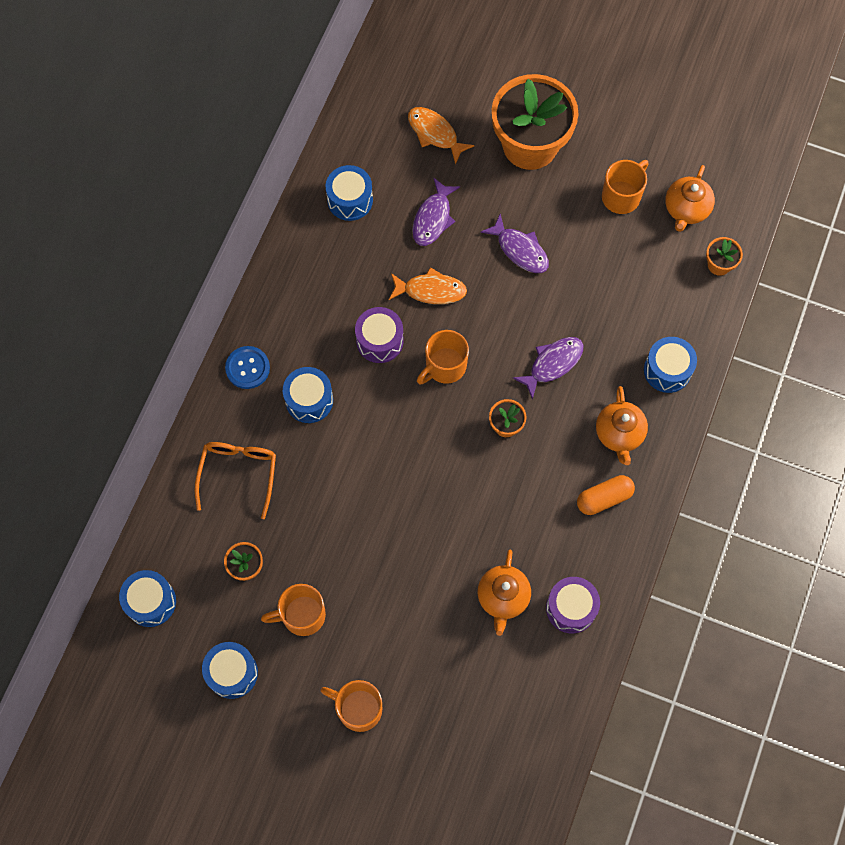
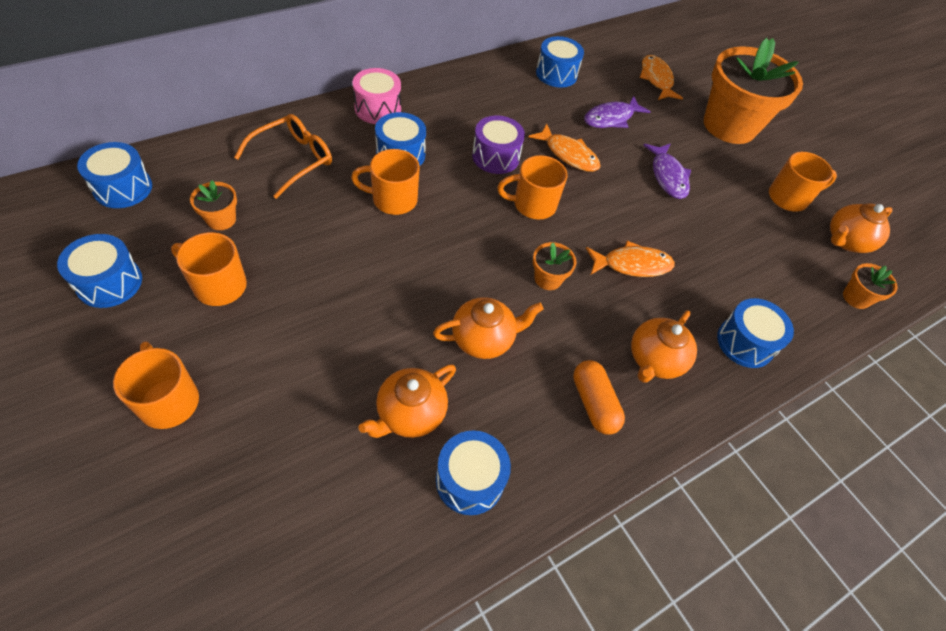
camera: 30 degrees right, 15 degrees down
blue button [225,346,270,389] -> pink drum [353,68,401,124]
purple fish [513,337,583,400] -> orange fish [586,241,675,277]
purple drum [546,577,600,633] -> blue drum [436,431,511,515]
orange capsule [577,475,635,515] -> orange capsule turned 60 degrees clockwise [573,360,625,435]
none -> orange mug [351,149,420,215]
none -> orange teapot [433,297,544,359]

